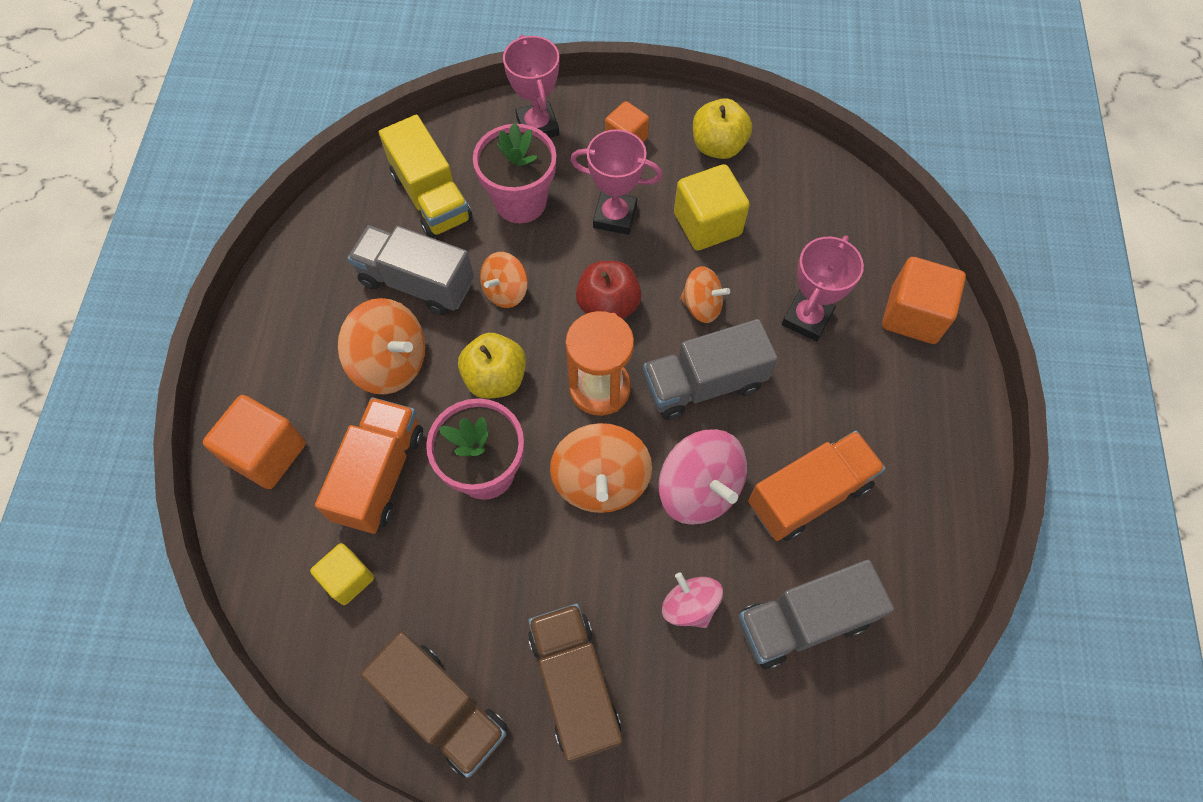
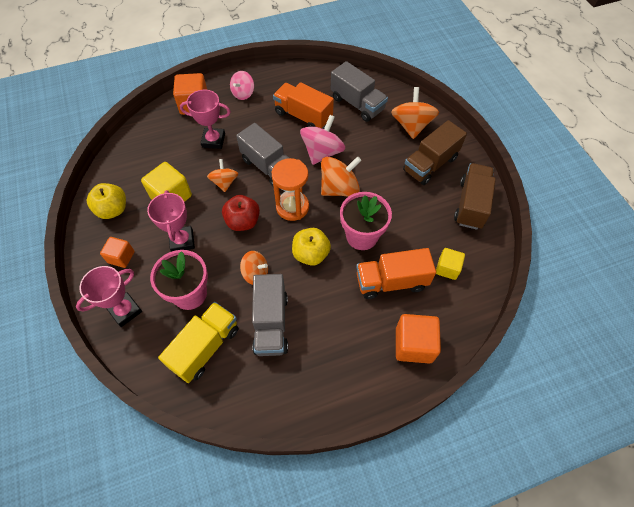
camera: 115 degrees left, 5 degrees down
orange spinning top [338,298,425,395] -> orange spinning top moved to [391,87,439,139]
pink spinning top [662,572,723,628] -> pink spinning top moved to [230,71,254,100]

